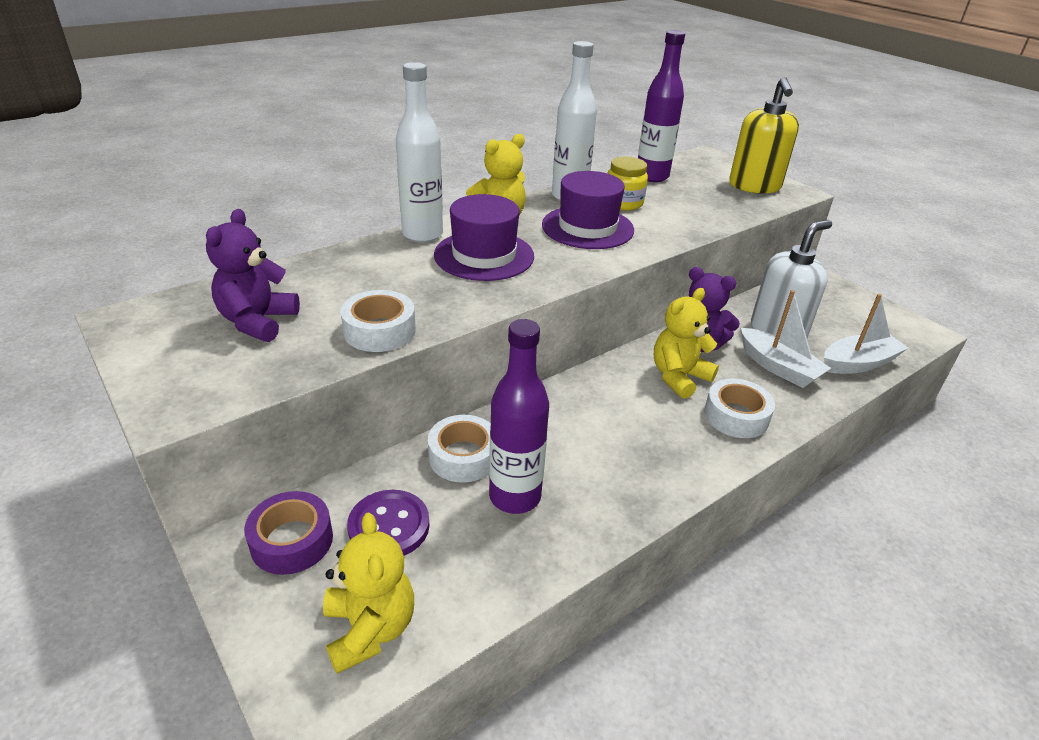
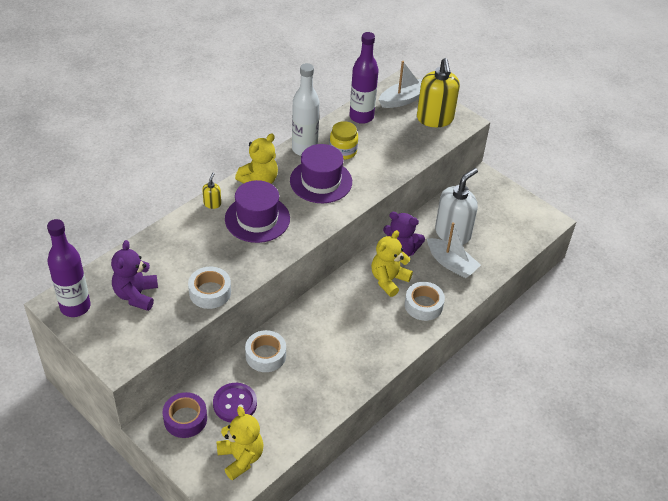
camera: 10 degrees left, 10 degrees up
white bottle [396,62,443,242] -> yellow soap dispenser [202,173,221,209]
purple bottle [489,319,549,514] -> purple bottle moved to [47,219,91,317]
white boat [824,294,908,374] -> white boat moved to [379,61,422,108]

